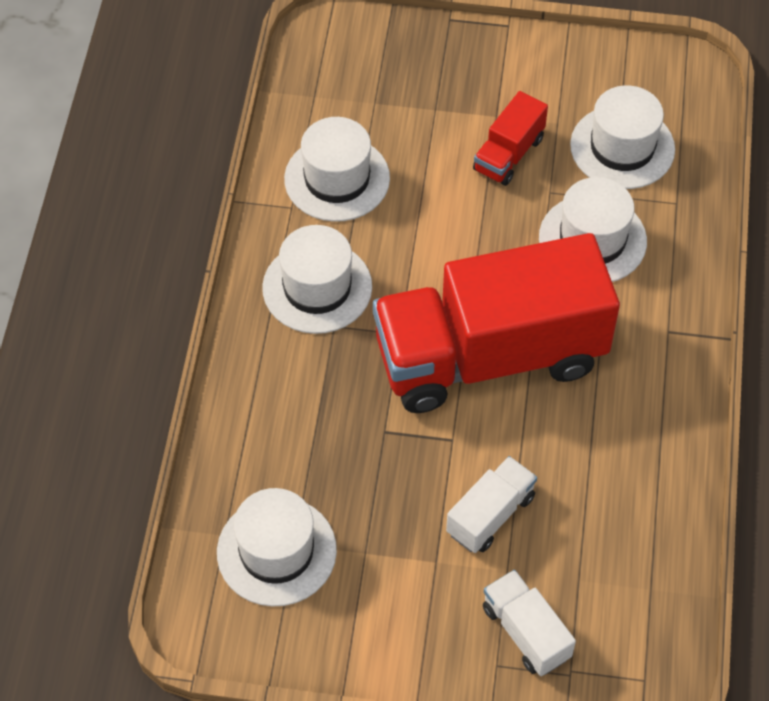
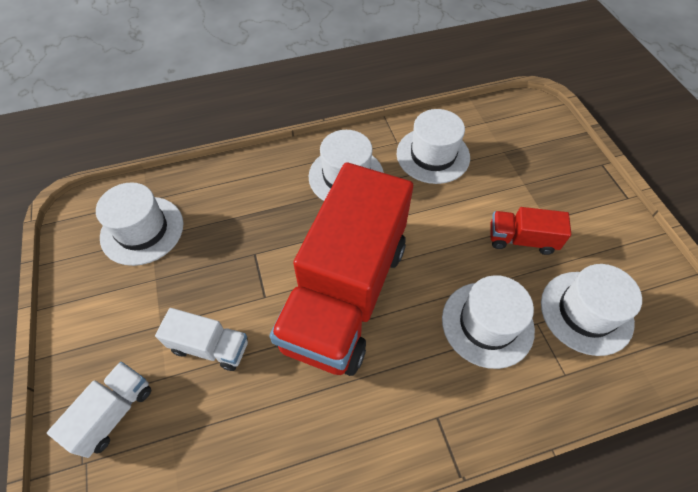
camera: 65 degrees right, 0 degrees up
red truck [373,233,620,413] -> red truck turned 120 degrees counterclockwise [269,162,413,376]

